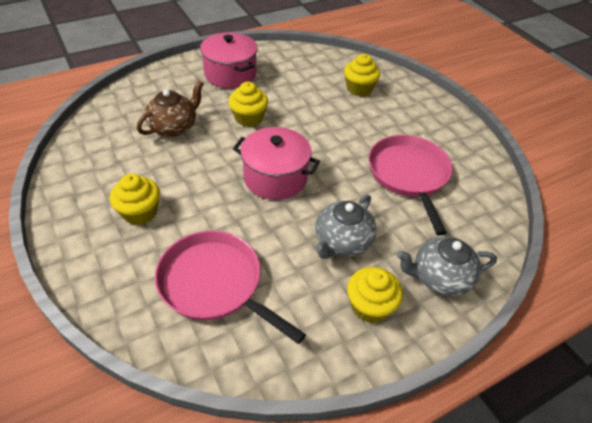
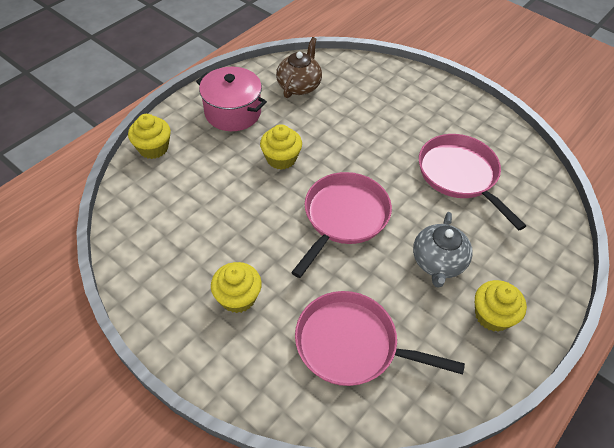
camera: 20 degrees left, 5 degrees up
brown teapot [137,80,204,137] -> brown teapot moved to [276,37,322,98]
pink pot [233,127,320,200] -> pink pan [291,172,392,278]
yellow cupcake [344,54,380,96] -> yellow cupcake moved to [128,114,171,159]
grey teapot [397,236,497,296] -> none

